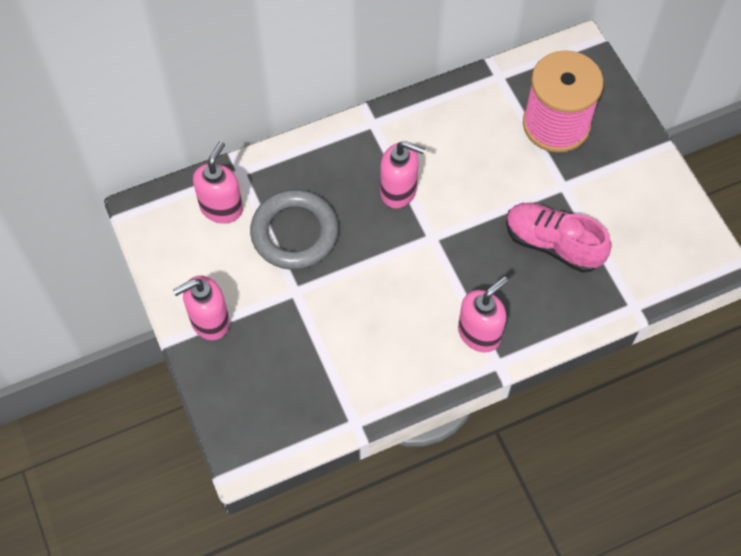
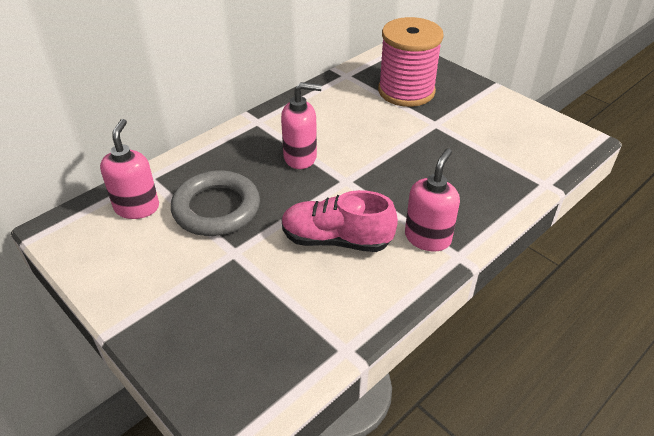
camera: 20 degrees left, 20 degrees down
pink soap dispenser [173,276,230,340] -> none
pink shoe [506,203,611,273] -> pink shoe moved to [281,190,398,252]

